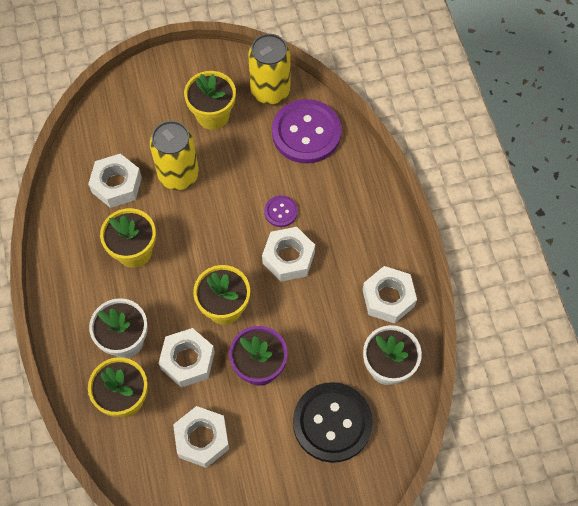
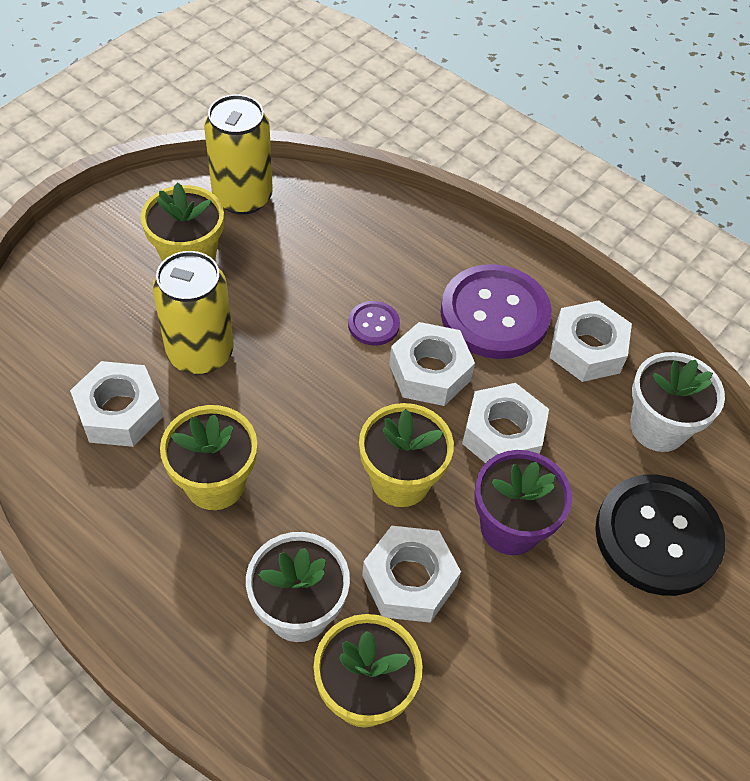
camera: 40 degrees left, 10 degrees down
white nut [173,406,229,468] -> white nut moved to [462,383,549,463]
purple button [272,99,342,164] -> purple button moved to [441,264,552,359]

